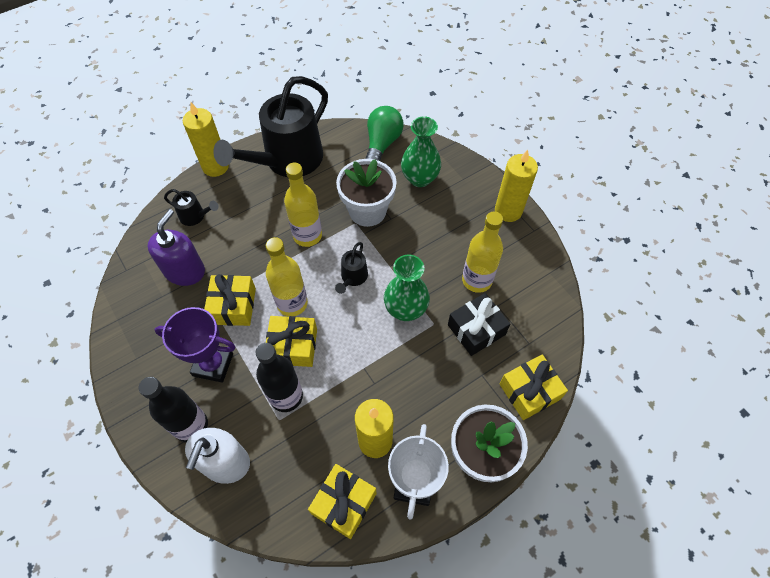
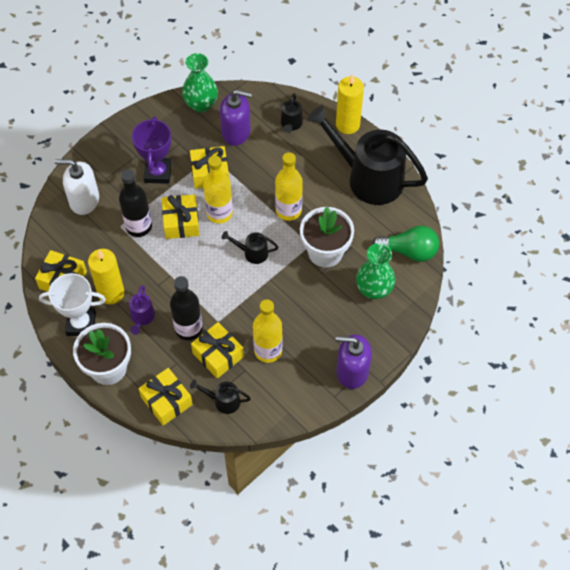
camera: 80 degrees right, 0 degrees up
black bottle [139,377,208,442] -> black bottle moved to [170,276,203,340]
green vase [384,255,430,321] -> green vase moved to [182,53,218,113]
black gift [448,293,510,356] -> yellow gift [191,322,244,379]
yellow candle [495,149,538,222] -> purple soap dispenser [336,334,372,389]
none -> purple watering can [129,285,155,335]
none -> black watering can [190,380,251,414]

